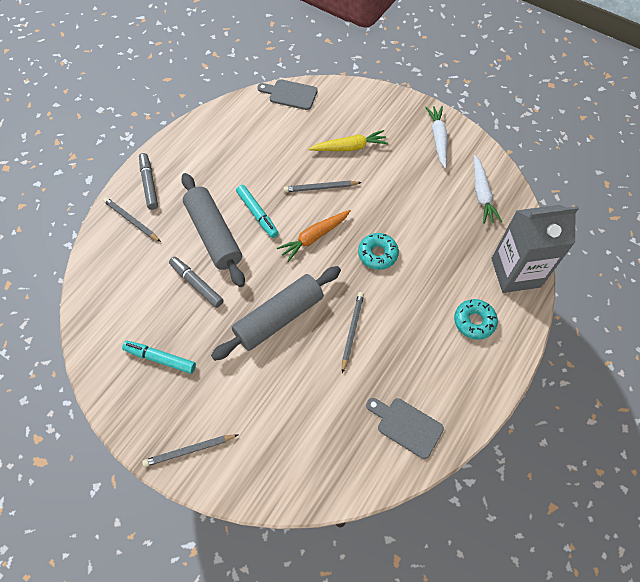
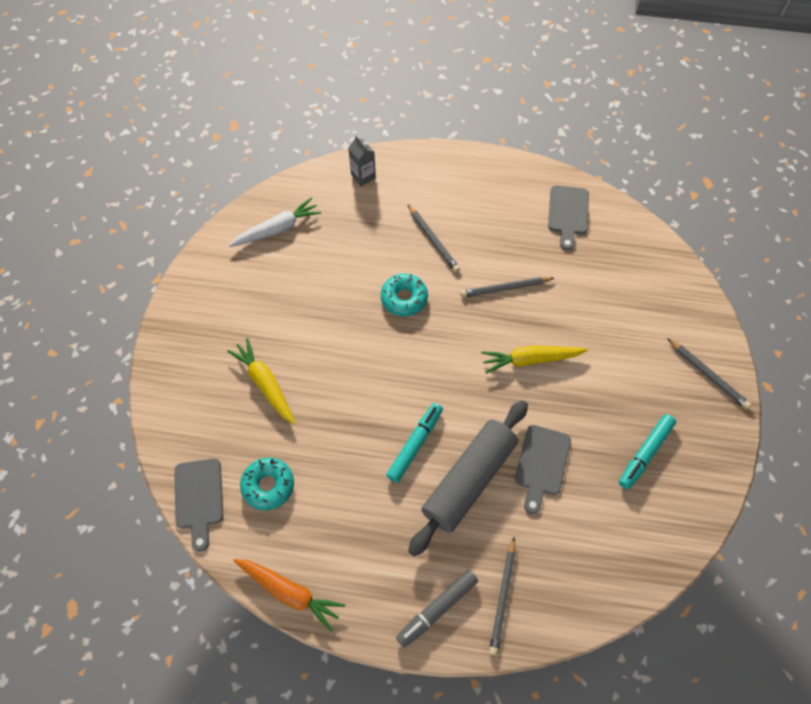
camera: 115 degrees left, 0 degrees up
turquoise marker [122,341,196,374] -> turquoise marker turned 45 degrees clockwise [619,414,676,489]
grey marker [169,257,224,308] -> grey cutting board [515,425,571,514]
grey rolling pin [211,266,341,361] -> yellow carrot [481,345,588,374]
orange carrot [277,210,351,262] -> orange carrot moved to [233,559,345,631]
grey pencil [284,181,362,192] -> grey pencil moved to [408,205,460,272]
white carrot [425,106,448,169] -> none
turquoise donut [454,299,498,340] -> turquoise donut moved to [240,457,294,510]
grey carton [491,205,579,293] -> grey carton [348,136,376,186], size x0.43

